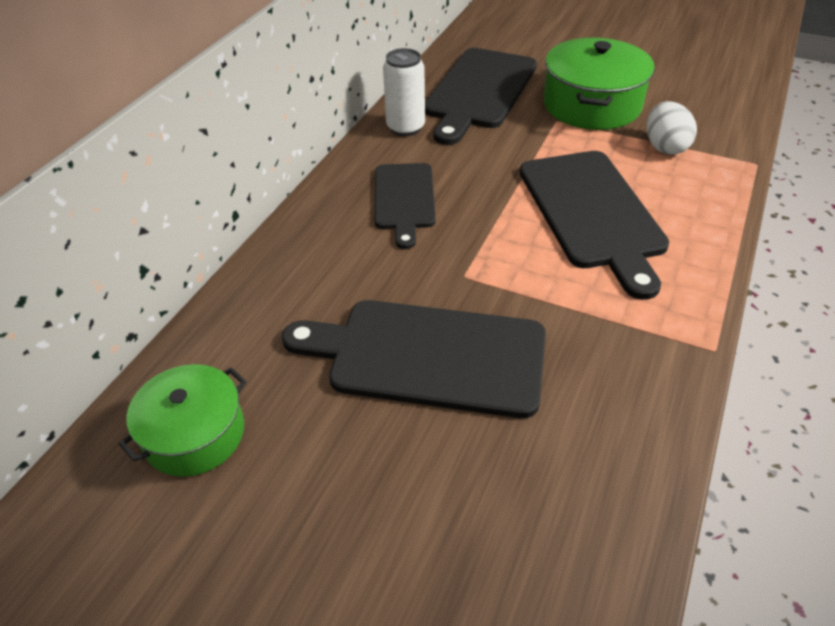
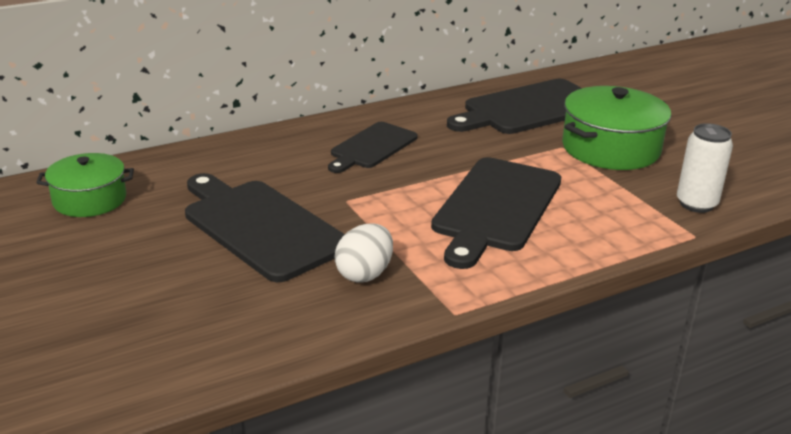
camera: 35 degrees right, 15 degrees down
white can [383,48,425,136] -> white can moved to [677,123,733,213]
white egg [647,101,697,155] -> white egg moved to [335,223,393,283]

